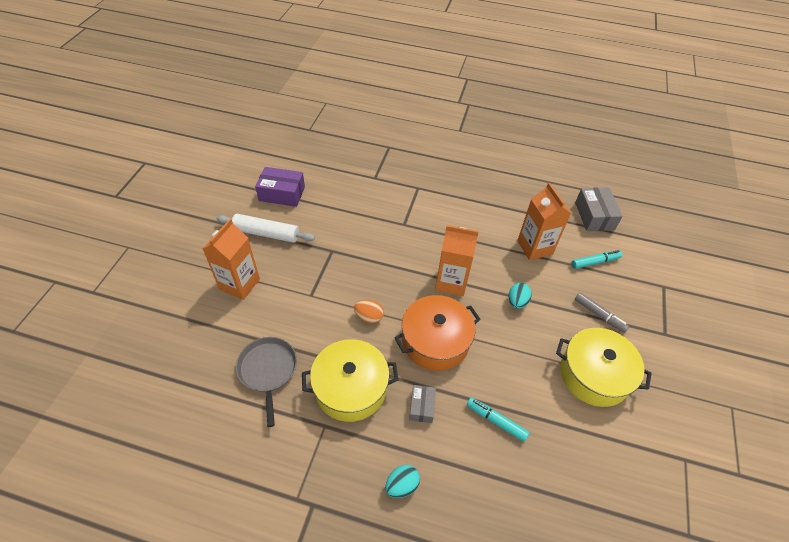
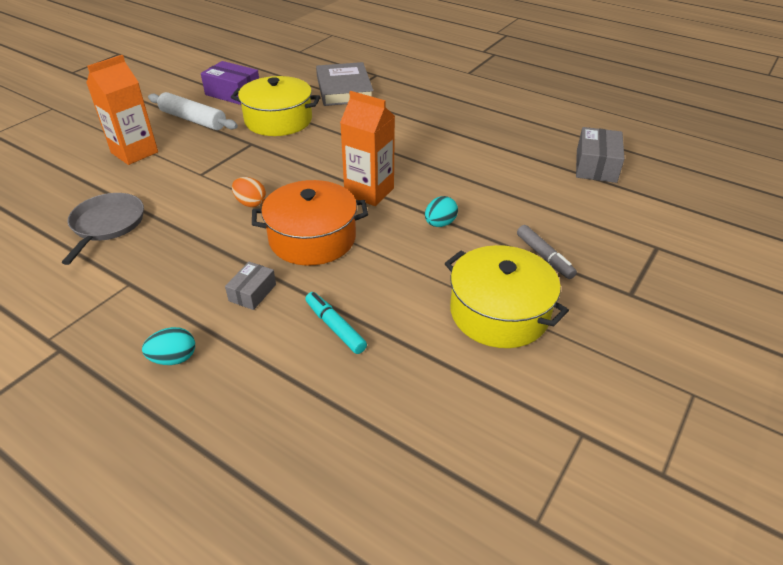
camera: 20 degrees right, 10 degrees down
yellow pot [302,339,398,422] -> yellow pot moved to [231,76,321,136]
orange carton [517,183,571,260] -> none
turquoise marker [572,250,622,269] -> none
none -> grey book [316,62,373,106]

